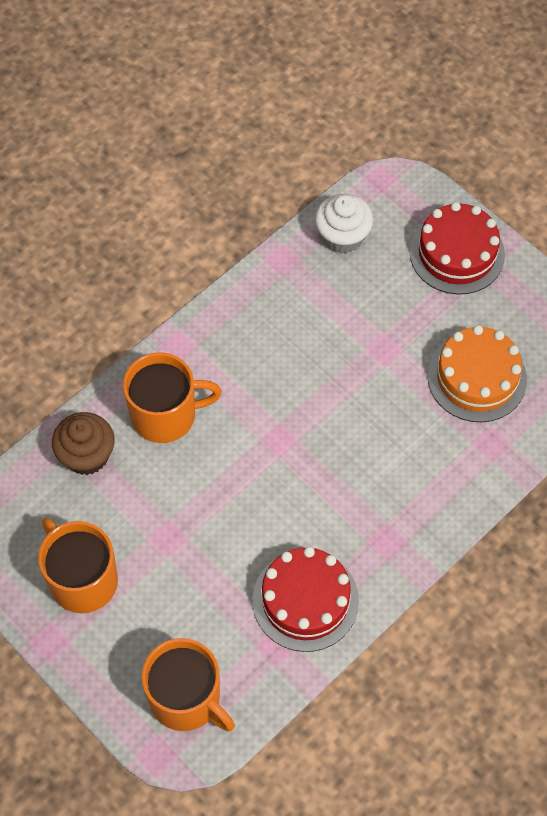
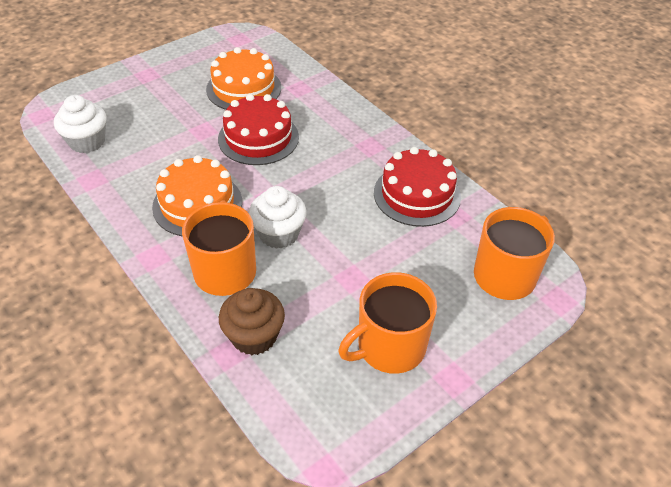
camera: 85 degrees left, 15 degrees down
red cake [410,202,505,294] -> red cake moved to [218,94,299,165]
none -> orange cake [152,155,242,237]
none -> white cupcake [249,186,306,249]

